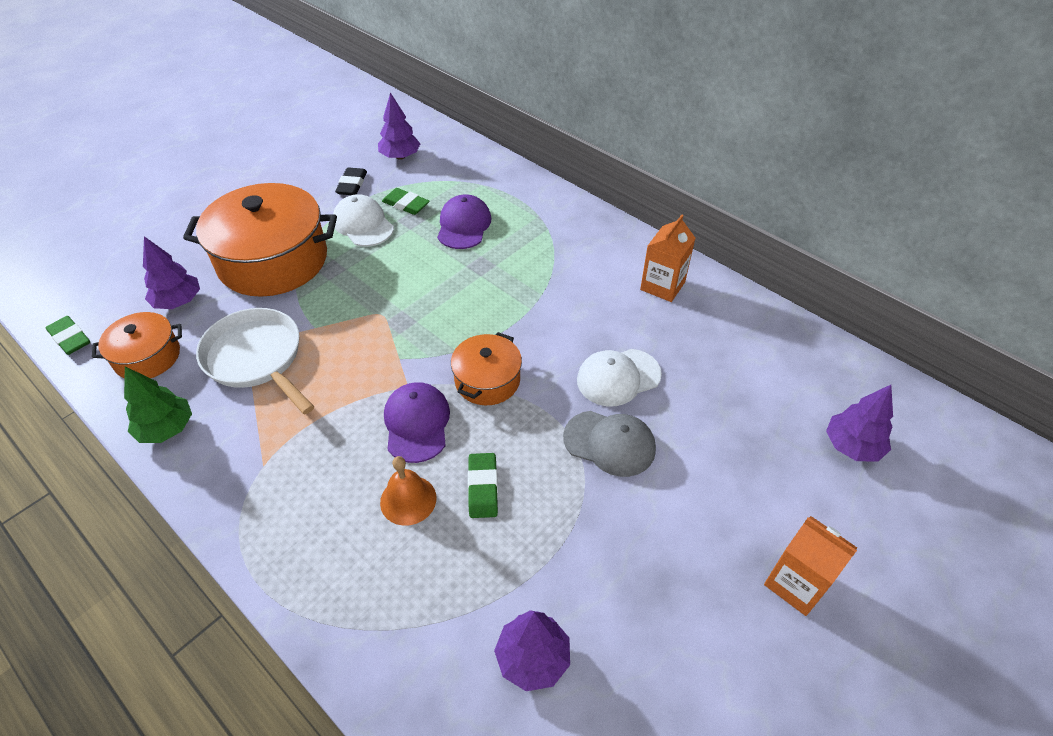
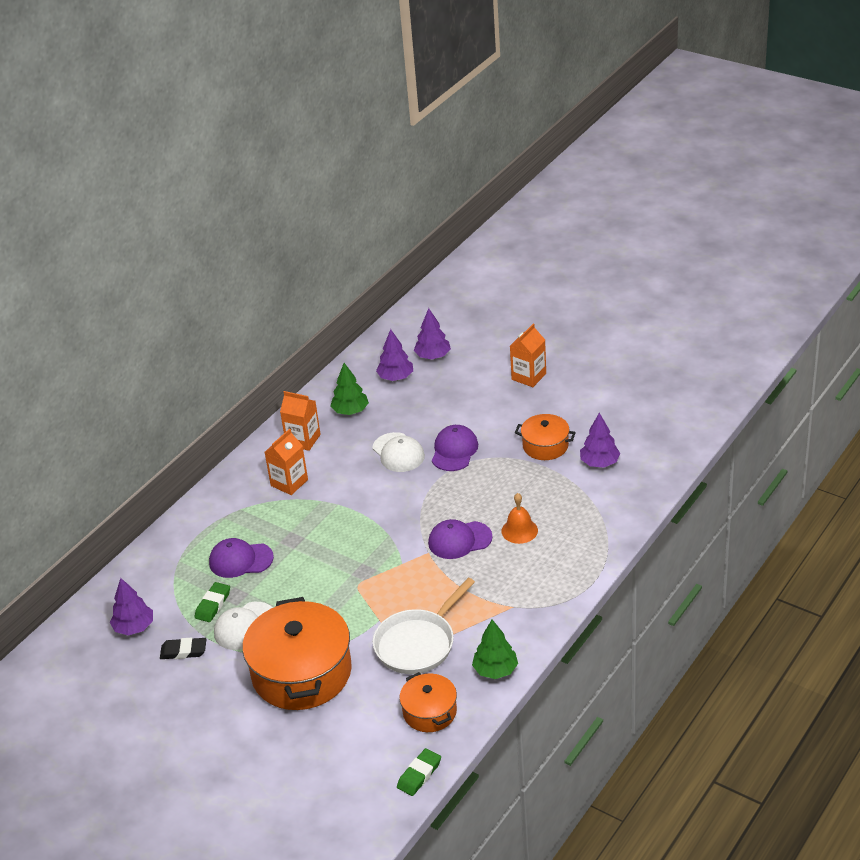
camera: 95 degrees left, 10 degrees down
purple tree [143,236,200,309] -> purple tree moved to [376,329,413,381]
orange pot [451,332,522,405] -> orange pot moved to [515,414,576,460]
green eraser [468,453,498,518] -> none
grey cap [563,411,656,477] -> purple cap [432,425,478,471]
none -> orange carton [265,429,308,495]
none -> green tree [330,363,369,415]

